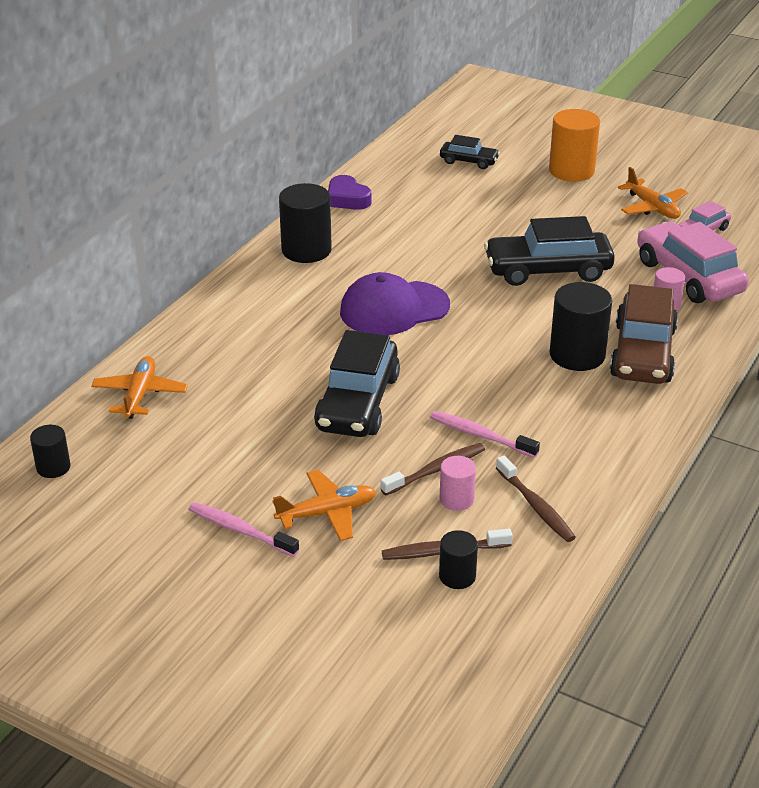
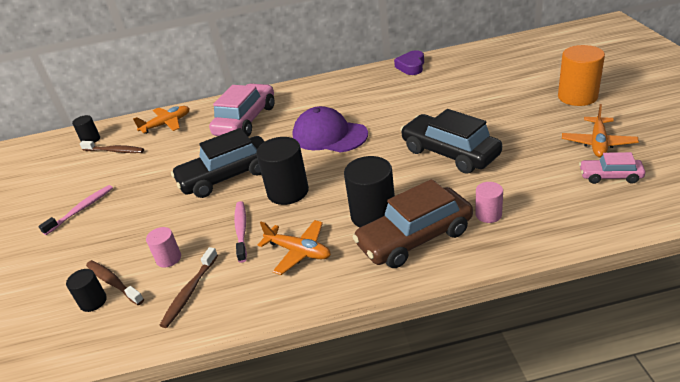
camera: 55 degrees right, 0 degrees up
pink toothbrush [189,502,299,557] -> pink toothbrush turned 45 degrees clockwise [38,185,113,235]
orange plane [273,470,376,541] -> orange plane moved to [258,220,331,275]
black cylinder [279,183,332,263] -> black cylinder moved to [256,137,309,205]
brown toothbrush [381,443,485,495] -> brown toothbrush moved to [80,141,144,153]
black car [440,135,500,169] -> none
pink car [637,222,749,303] -> pink car moved to [209,84,275,137]

